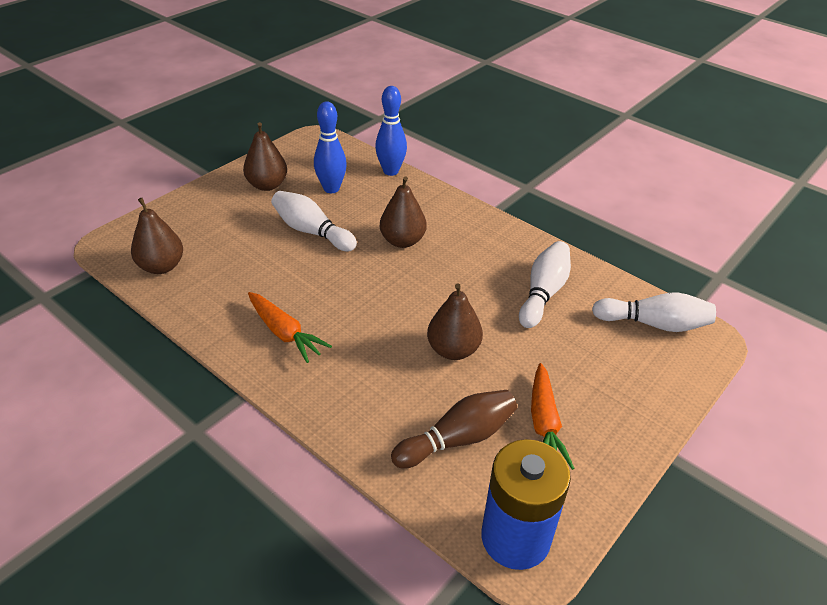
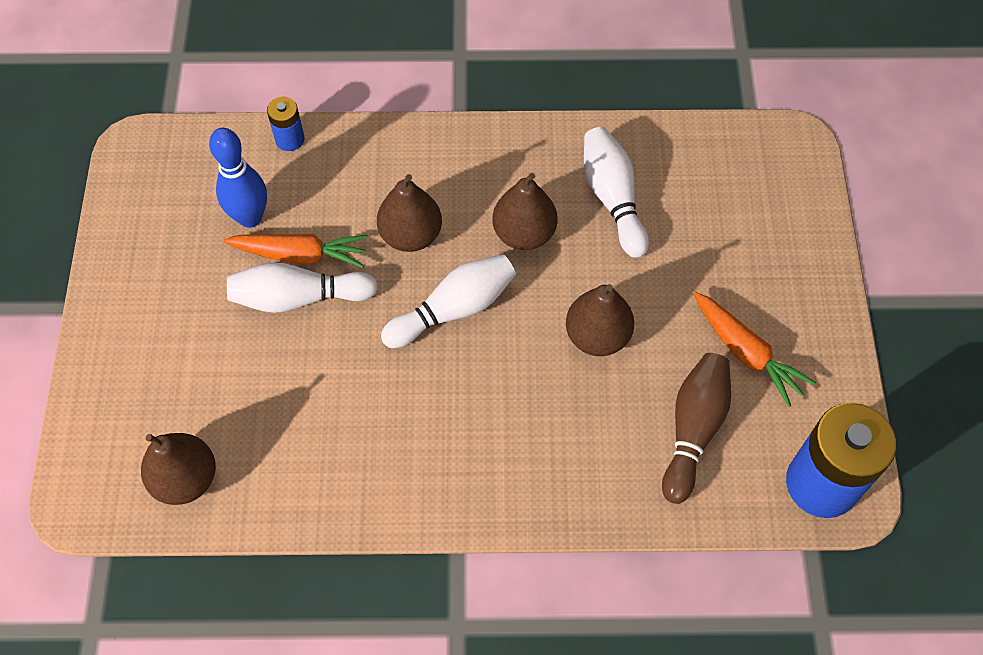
camera: 40 degrees left, 20 degrees up
brown pear [243,122,287,191] -> brown pear moved to [492,173,557,250]
orange carrot [248,292,332,363] -> orange carrot moved to [224,234,368,268]
blue bowling pin [375,86,407,176] -> blue battery [267,97,305,151]
white bowling pin [592,292,716,332] -> white bowling pin moved to [381,254,516,348]

